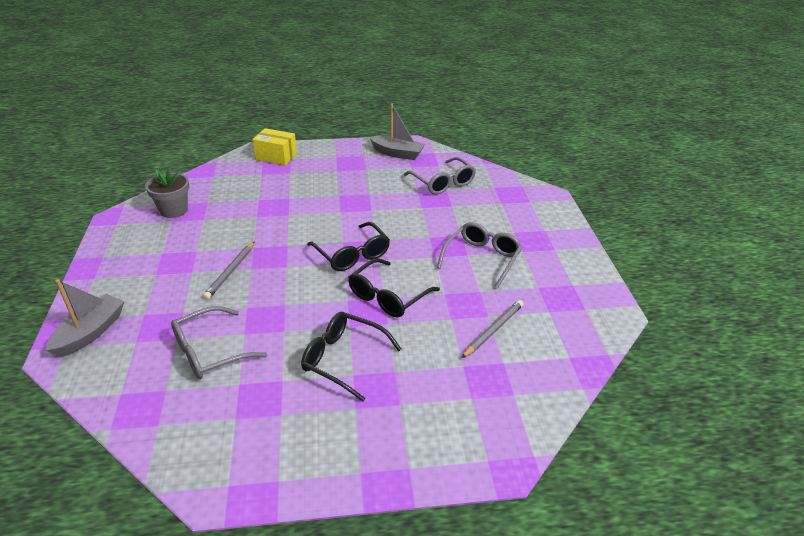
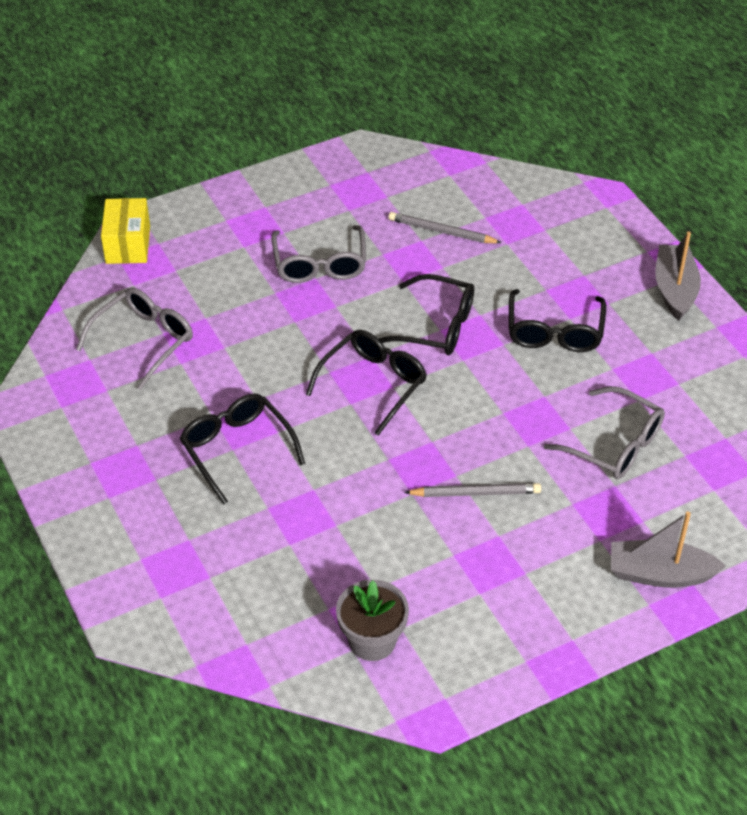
camera: 110 degrees left, 10 degrees up
yellow box [252,128,297,166] -> yellow box moved to [101,198,150,264]
grey boat [369,104,425,160] -> grey boat moved to [655,232,701,321]
grey glasses [437,222,522,290] -> grey glasses turned 105 degrees counterclockwise [271,225,366,283]
none -> black glasses [180,393,305,505]

